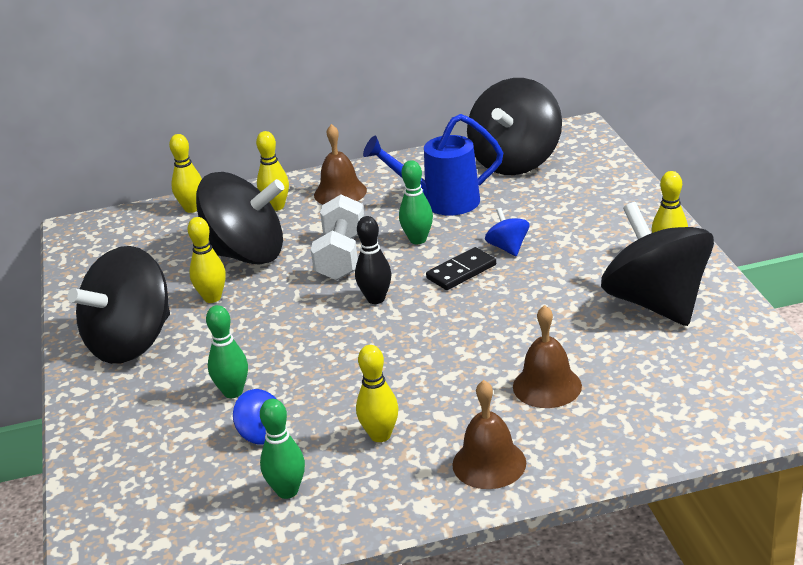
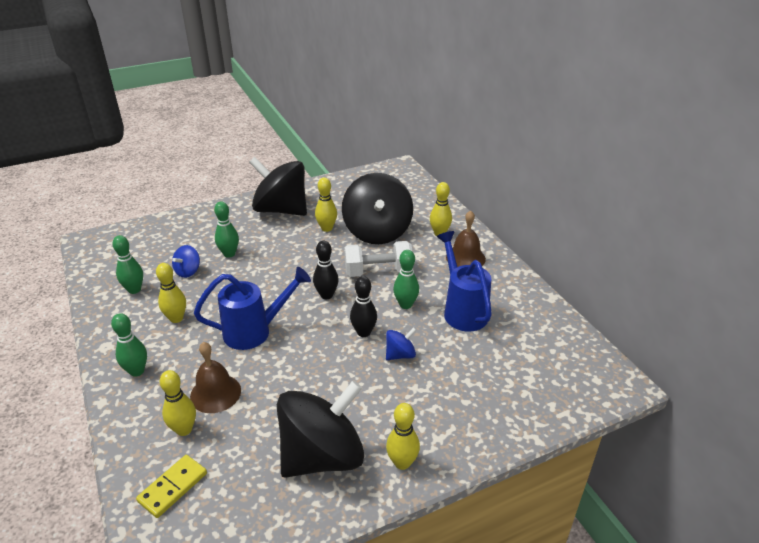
camera: 75 degrees right, 5 degrees up
yellow bowling pin [169,134,202,213] -> yellow bowling pin moved to [160,370,196,436]
black domino [426,247,496,290] -> black bowling pin [350,276,377,337]
brown bell [452,380,526,489] -> green bowling pin [111,313,147,377]
black spinning top [467,78,562,175] -> none
none -> yellow domino [136,455,207,518]
none -> blue watering can [194,267,311,350]

